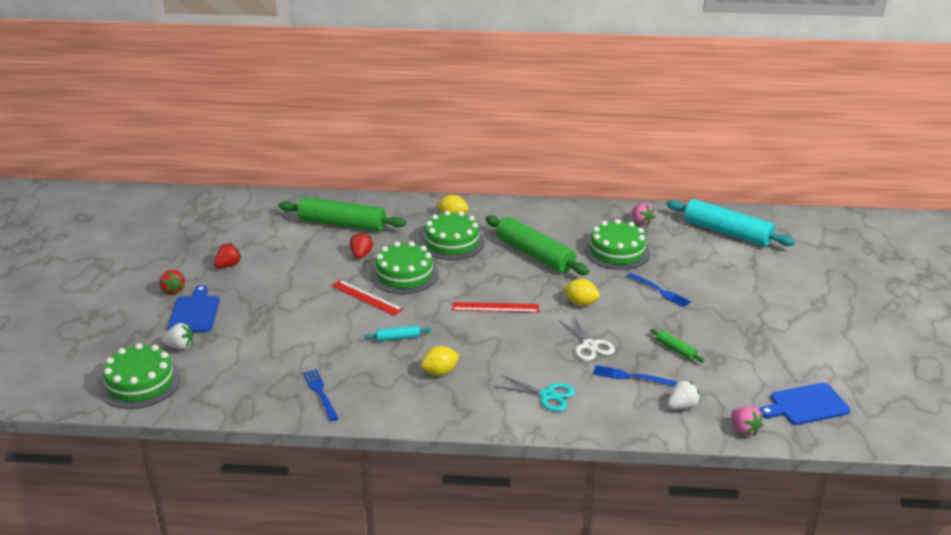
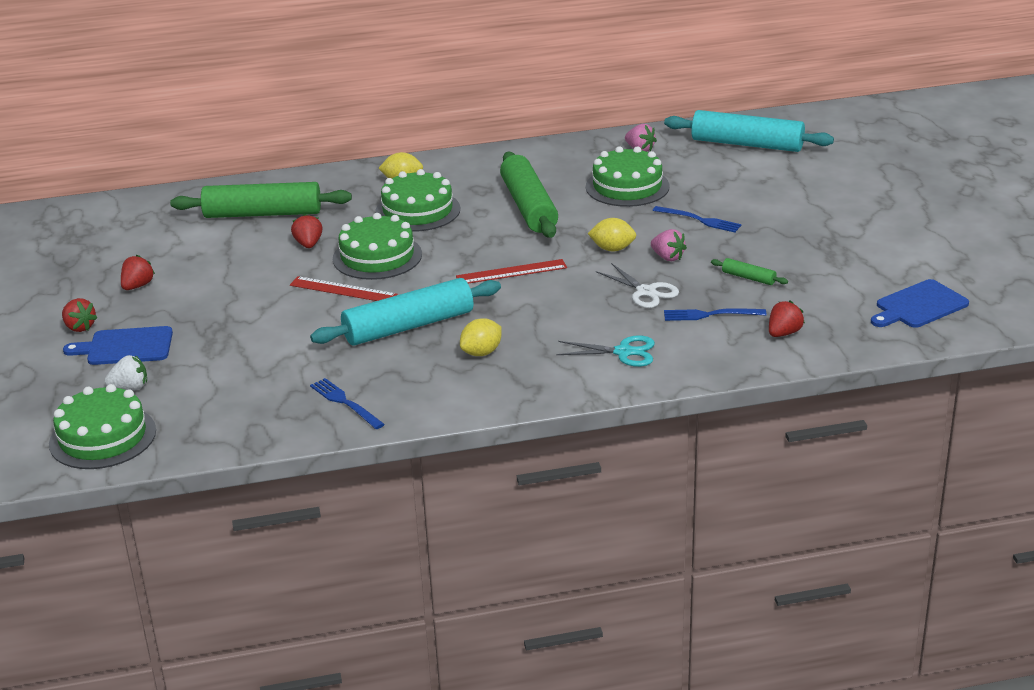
camera: 15 degrees left, 0 degrees up
blue cutting board [168,285,220,332] -> blue cutting board turned 75 degrees counterclockwise [63,326,173,365]
turquoise rolling pin [364,325,432,341] -> turquoise rolling pin [310,278,501,346], size x2.34
green rolling pin [486,216,589,275] -> green rolling pin turned 45 degrees clockwise [500,152,558,238]
white strawberry [668,380,700,409] -> red strawberry [769,301,805,337]
pink strawberry [731,406,764,436] -> pink strawberry moved to [651,229,687,261]

